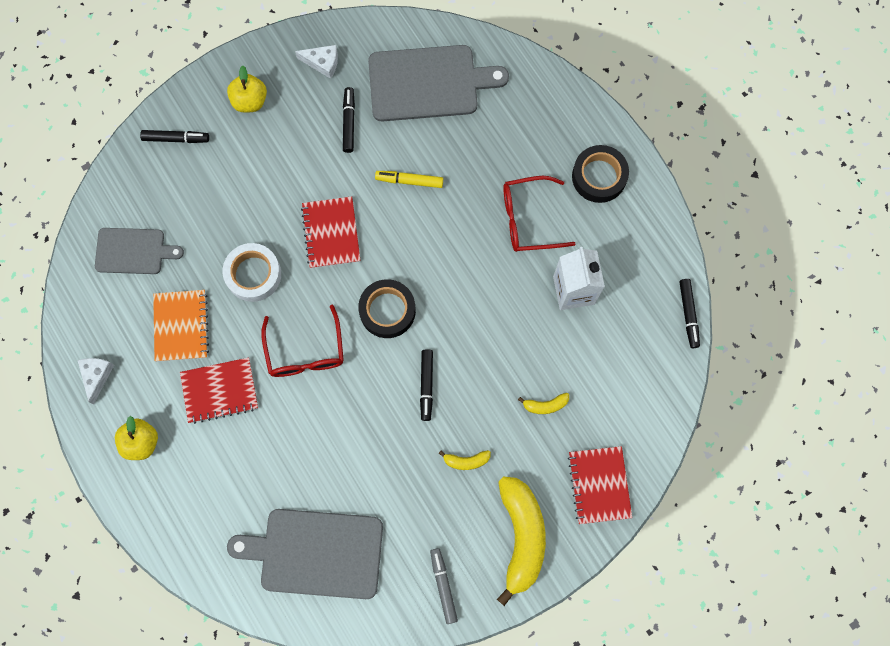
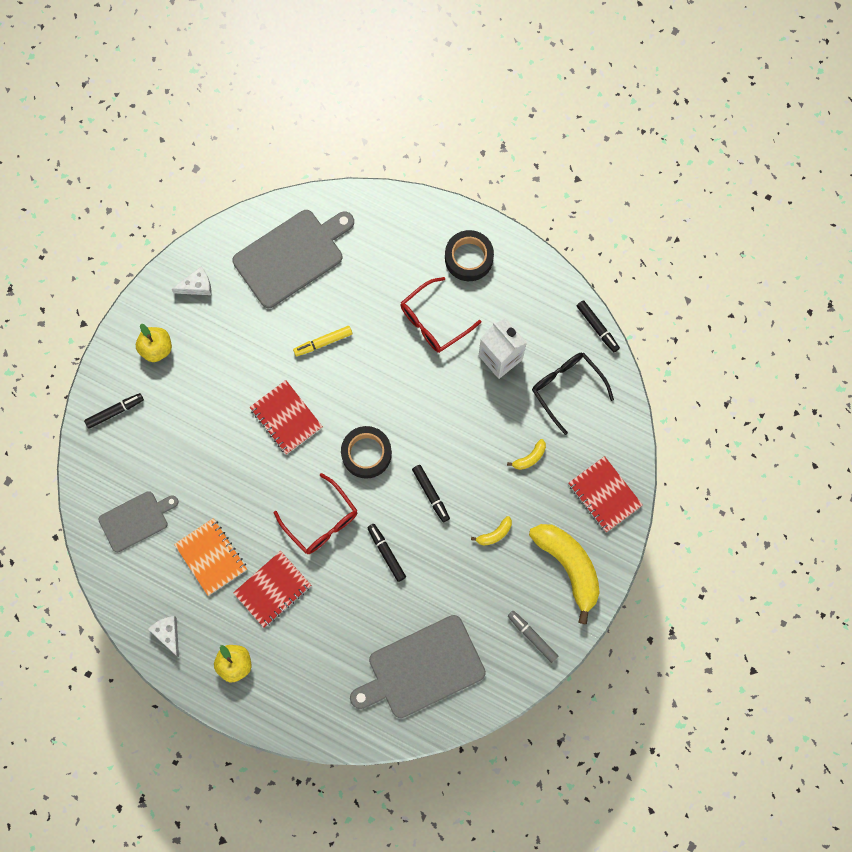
camera: 30 degrees left, 0 degrees up
white tape [223,243,281,302] -> none
black marker [343,87,355,153] -> black marker moved to [367,524,406,582]
none -> black glasses [532,353,614,435]

